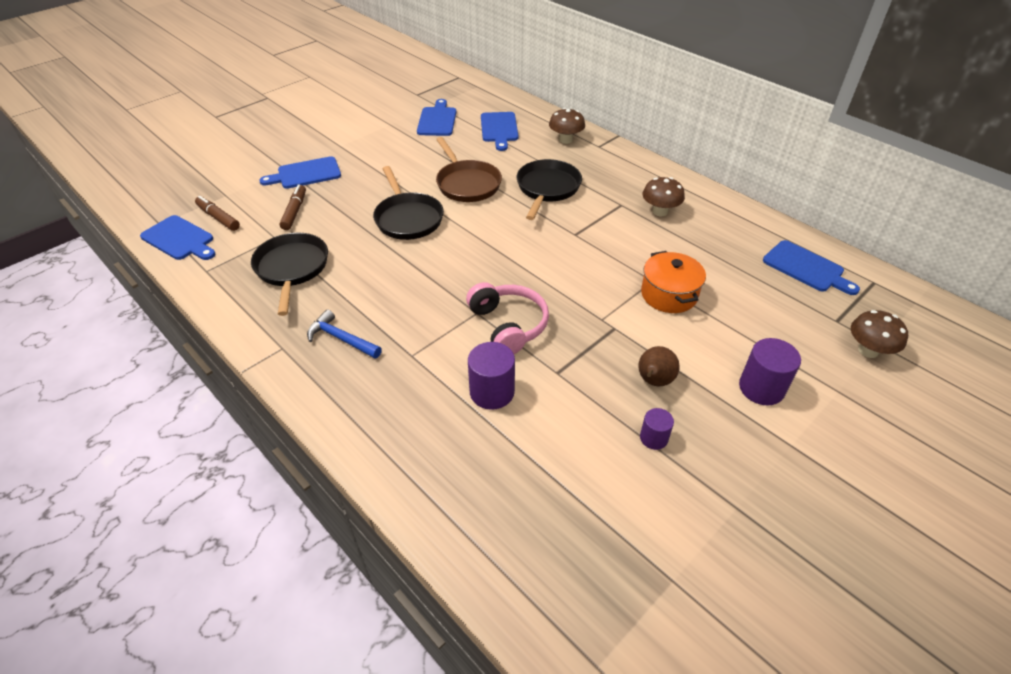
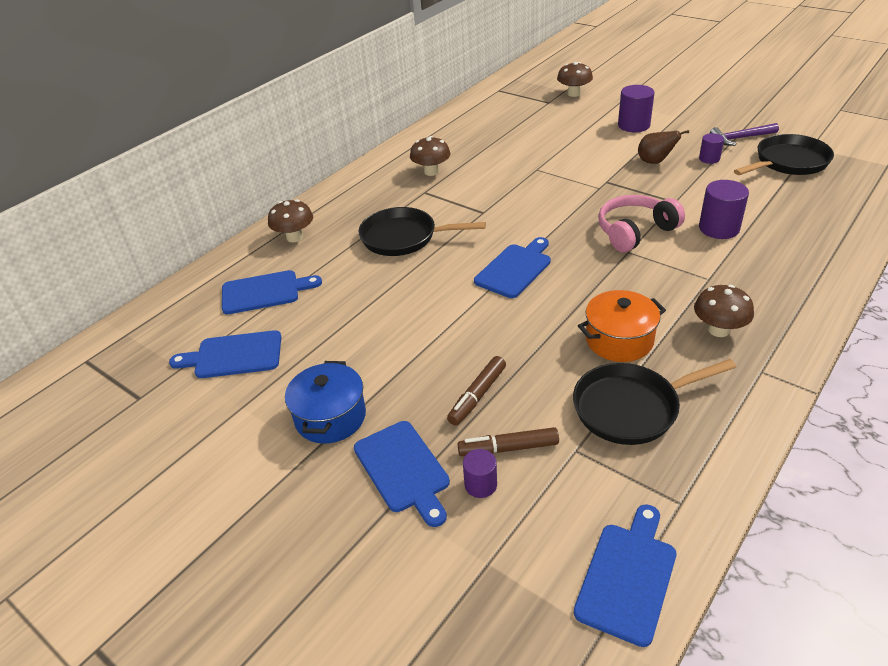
camera: 95 degrees left, 5 degrees down
brown marker [195,196,240,231] -> brown marker moved to [447,356,506,426]
blue hammer [307,310,382,359] -> brown mushroom [694,285,754,337]
black pan [373,166,444,240] -> black pan moved to [734,134,834,175]
brown pan [436,137,502,202] -> none
orange pot [641,251,706,313] -> orange pot moved to [578,290,666,362]
blue cutting board [763,240,860,295] -> blue cutting board moved to [474,237,551,298]
none -> blue pot [285,361,366,444]
none -> purple cylinder [463,449,497,498]
none -> purple hammer [710,123,779,146]

